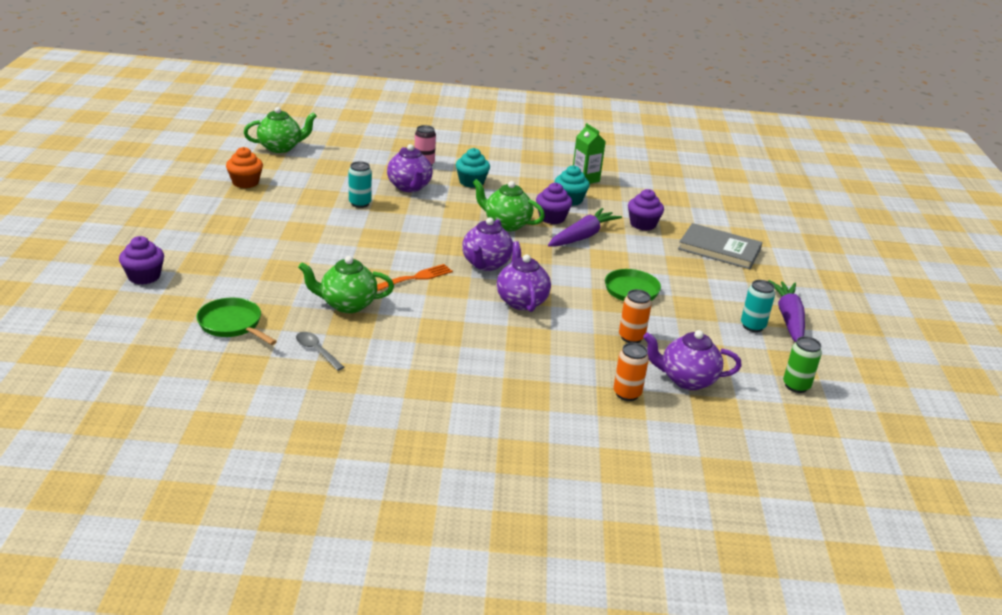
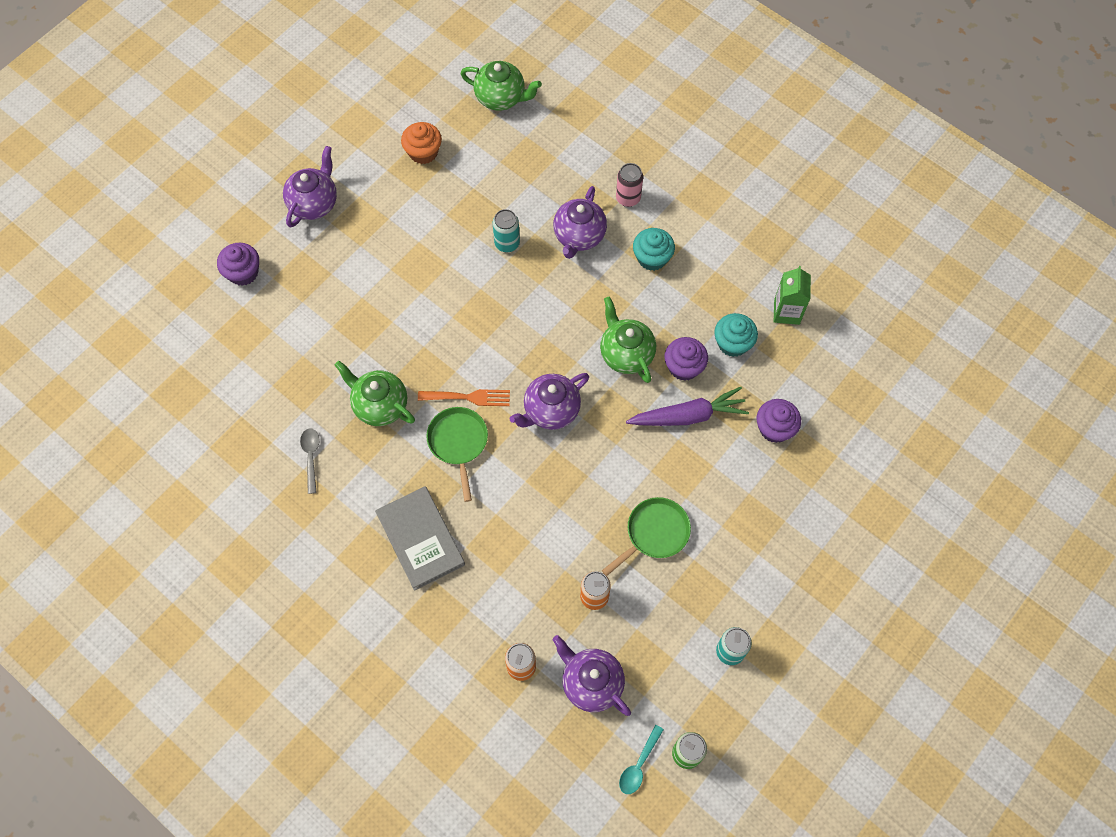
camera: 40 degrees right, 35 degrees up
green pan [197,298,277,345] -> green pan moved to [426,407,488,502]
purple teapot [497,241,551,312] -> purple teapot moved to [283,146,337,228]
grey book [678,223,762,269] -> grey book moved to [375,486,465,591]
purple carrot [768,280,805,342] -> none
none -> turquoise spoon [619,725,664,794]

